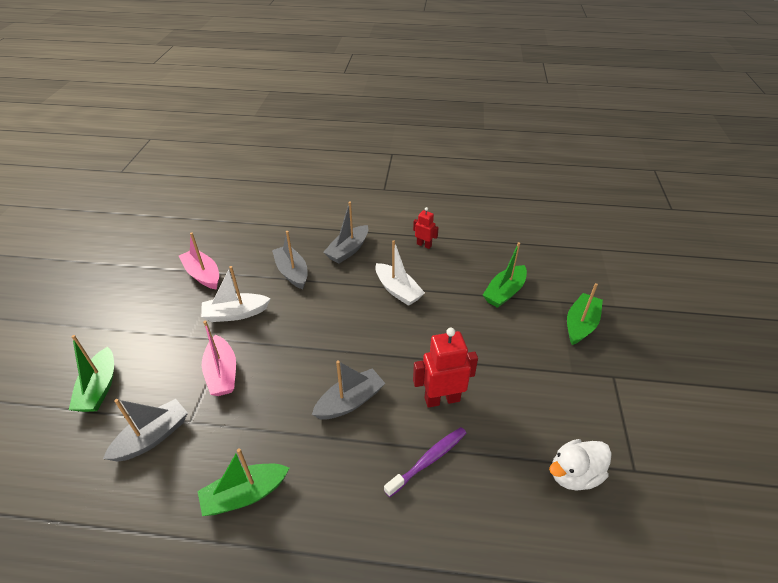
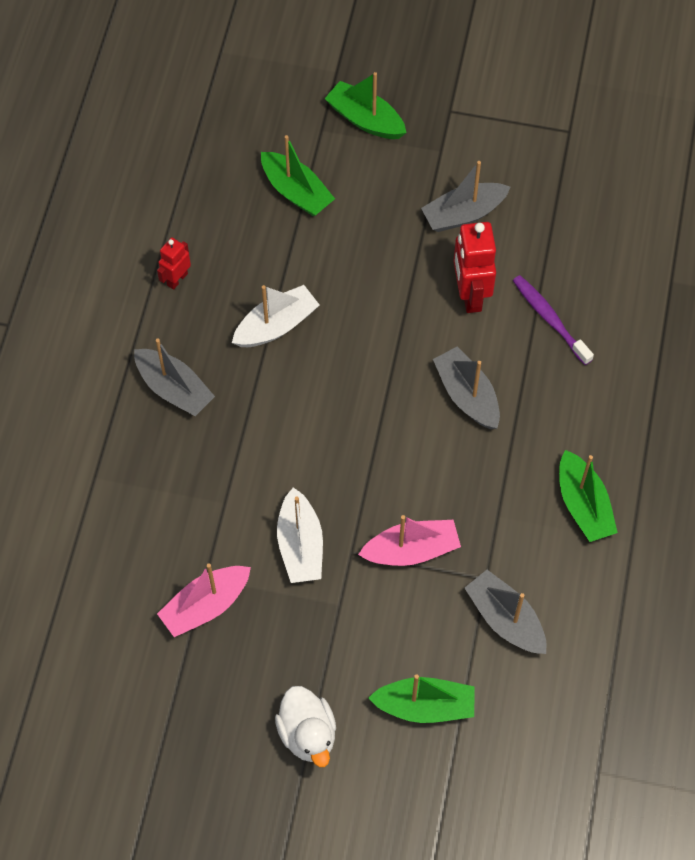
camera: 85 degrees left, 20 degrees up
grey boat [272,231,308,289] -> grey boat moved to [421,161,510,232]
white duck [549,439,612,491] -> white duck moved to [275,686,336,767]

